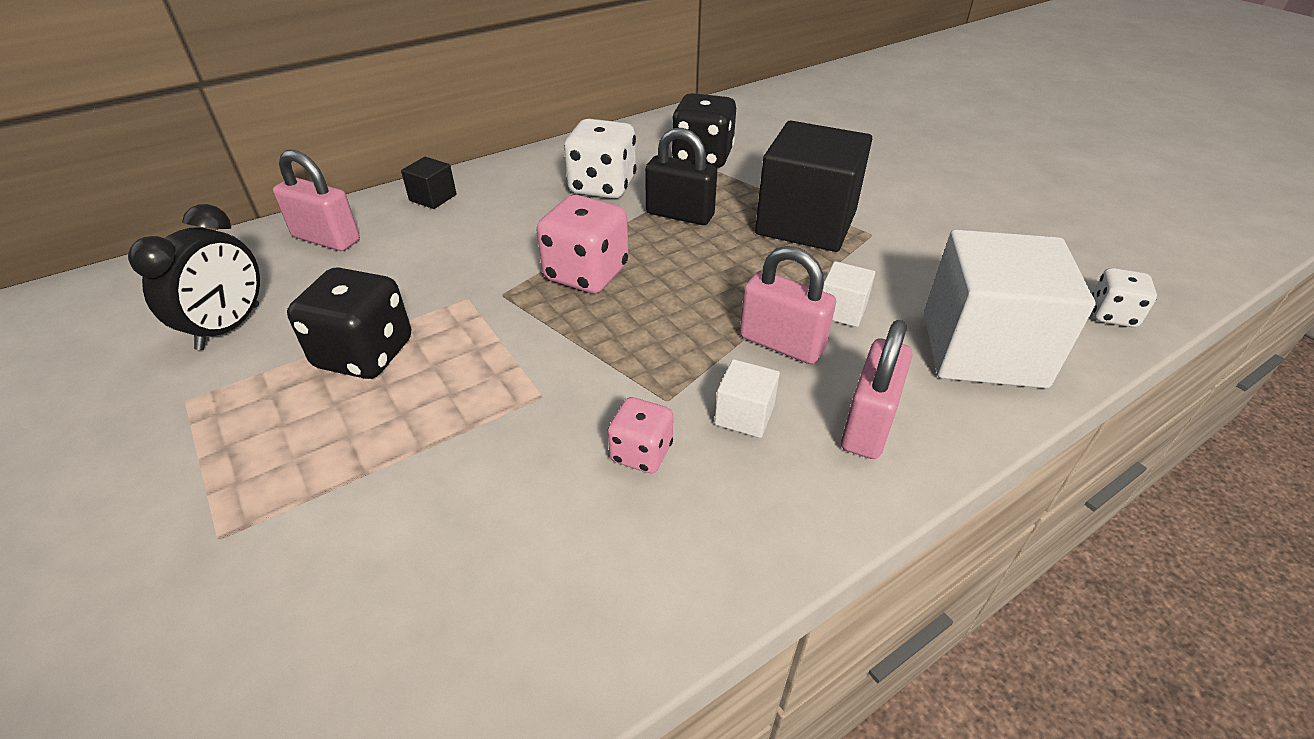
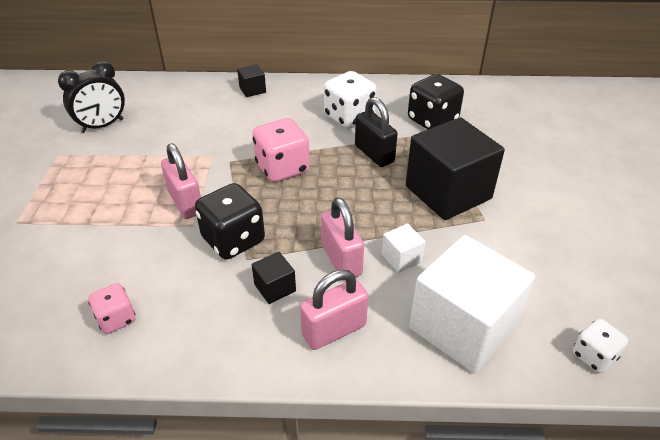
camera: 35 degrees right, 0 degrees up
pink padlock [273,150,360,251] -> pink padlock moved to [161,143,201,219]
black dice [287,267,411,379] -> black dice moved to [195,183,265,259]
pink dice [608,397,673,473] -> pink dice moved to [88,283,135,334]
white cube [714,359,780,438] -> black cube [252,252,296,304]

